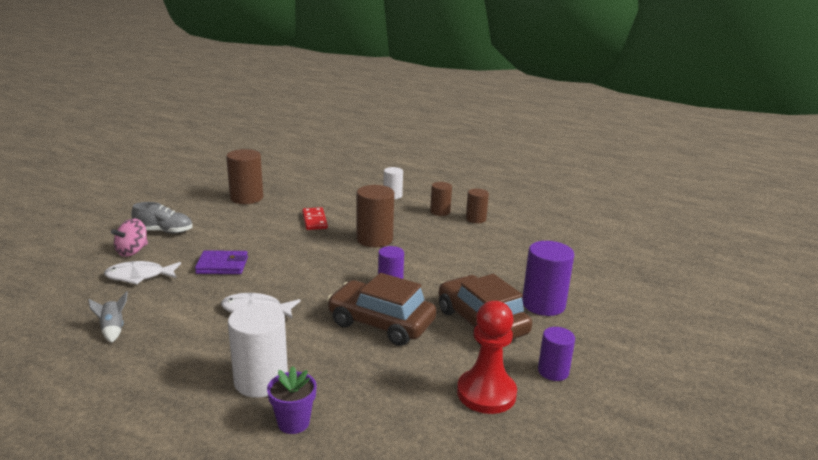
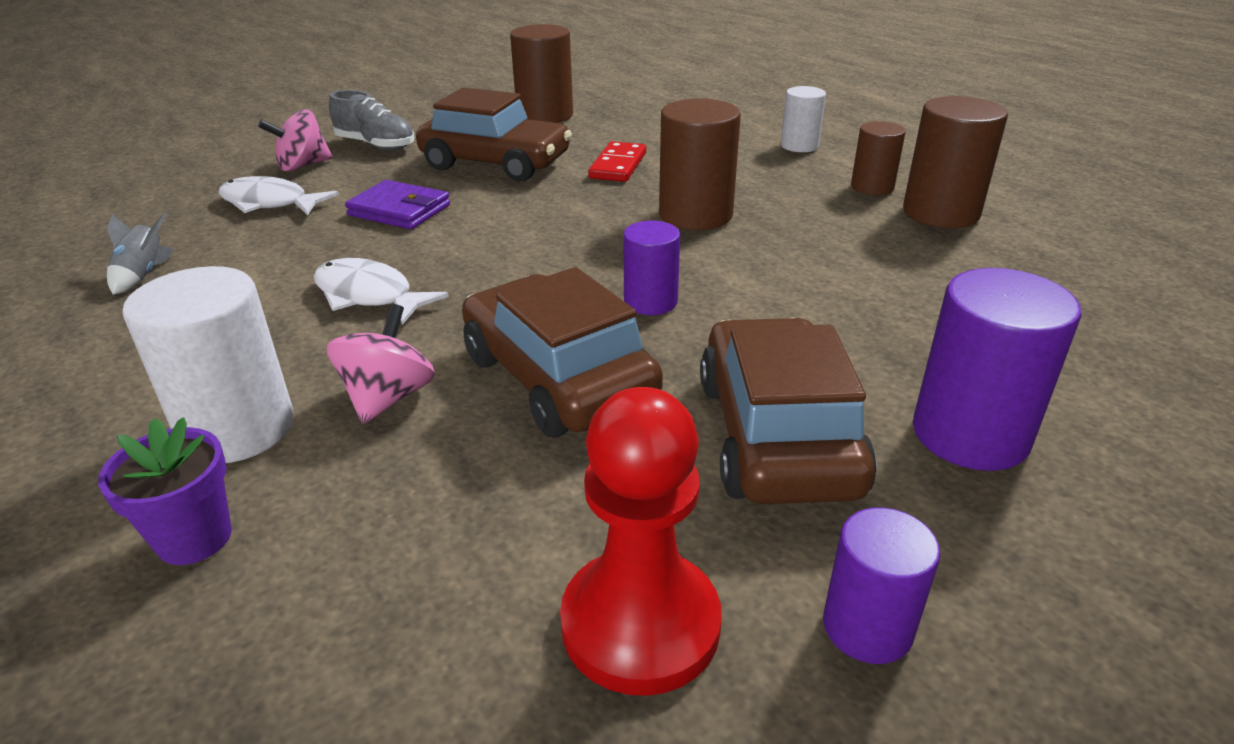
camera: 30 degrees right, 10 degrees up
brown cylinder [466,189,489,223] -> brown cylinder [903,96,1008,228], size x1.64
none -> pink spinning top [327,304,435,424]
none -> brown car [416,87,572,181]

